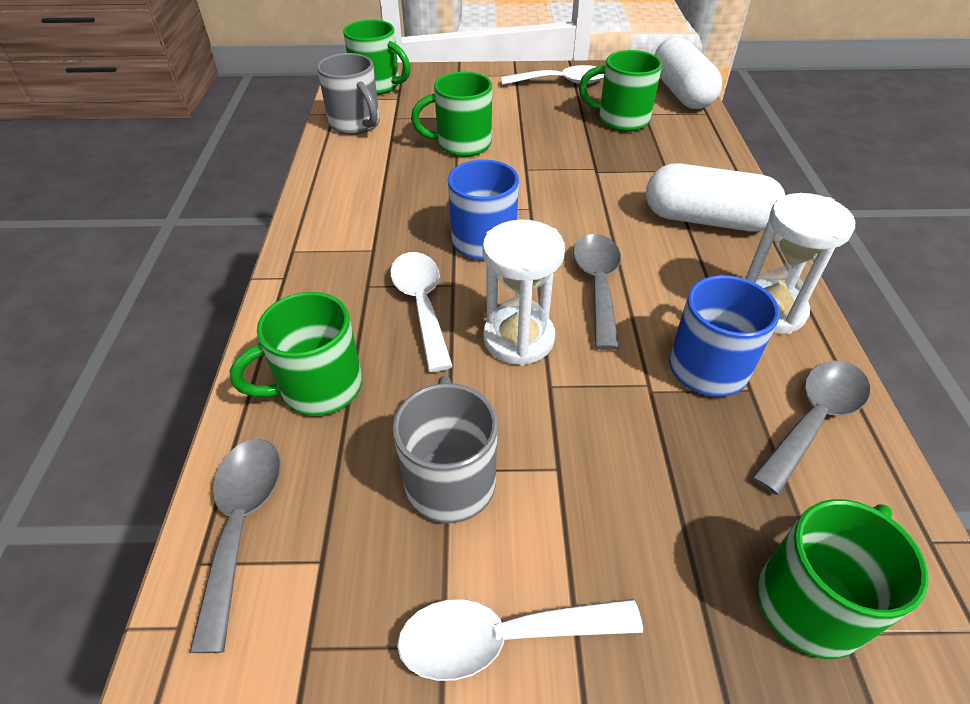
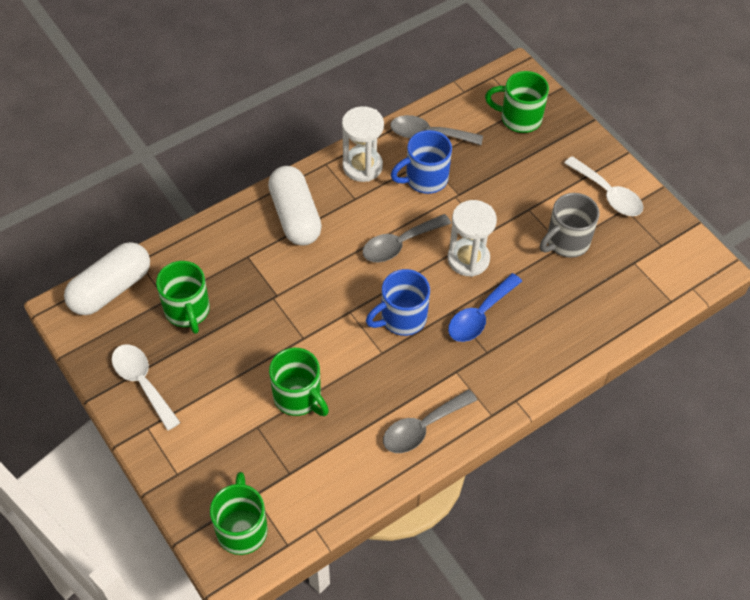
camera: 125 degrees left, 10 degrees up
grey spoon [189,439,281,653] -> grey spoon moved to [383,389,477,453]
green mug [229,292,362,416] -> none
grey mug [317,53,380,135] -> none
white spoon [390,252,453,372] -> blue spoon [448,273,522,342]

